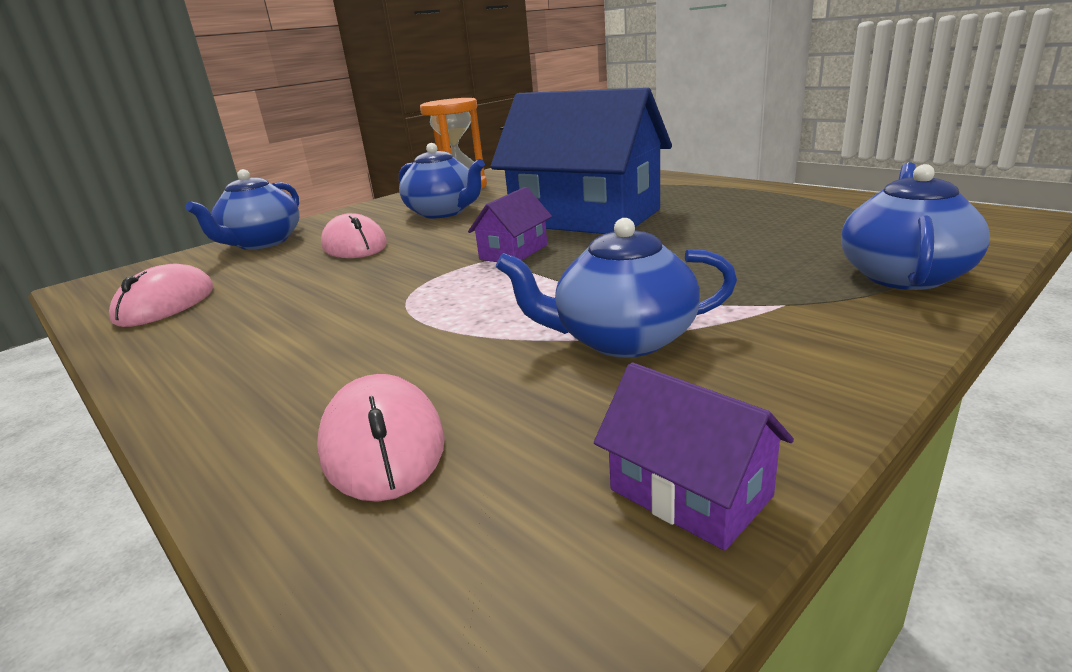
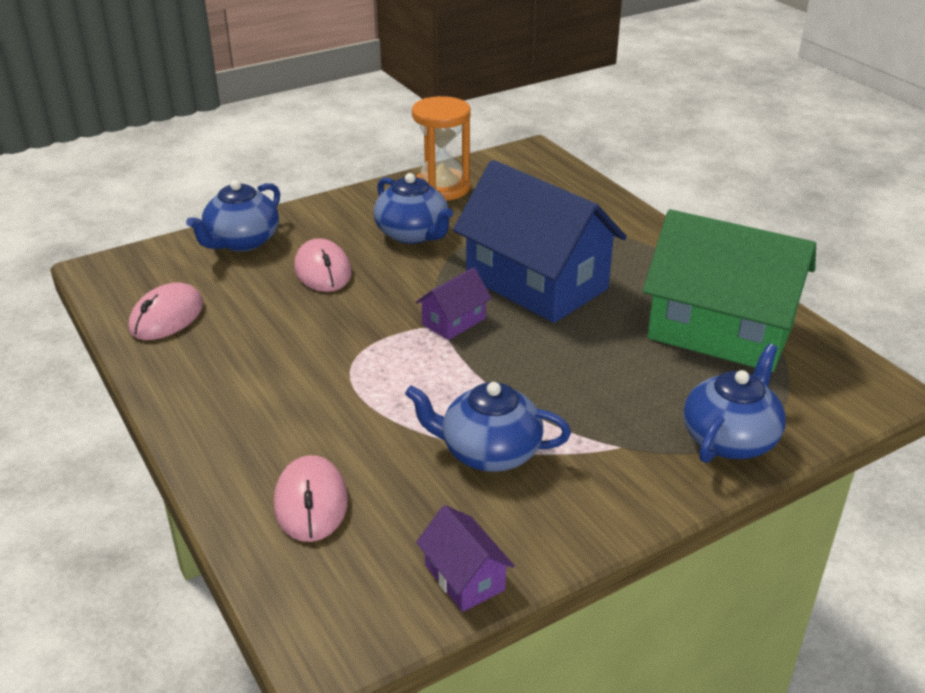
camera: 10 degrees right, 10 degrees up
none -> green house [643,209,816,372]

